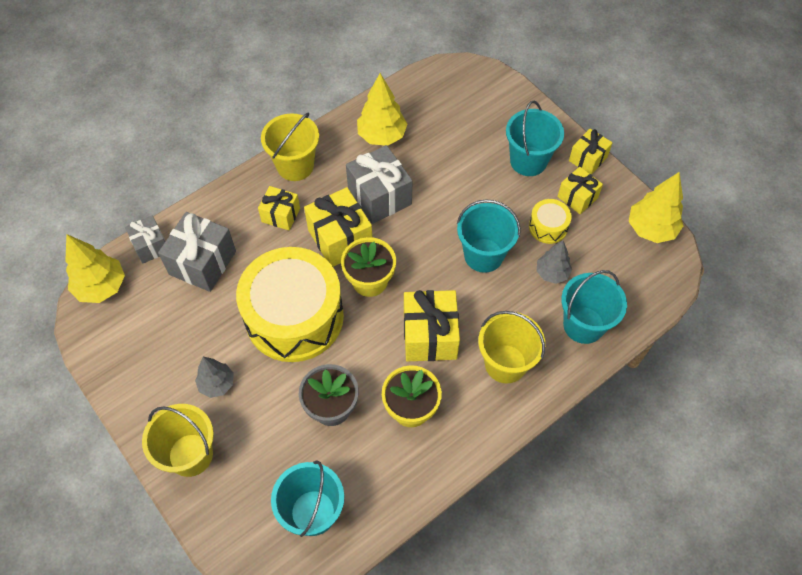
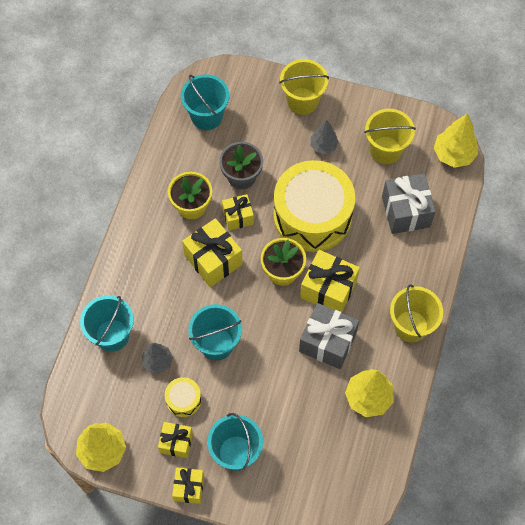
camera: 145 degrees right, 5 degrees up
grey gift [125,215,165,263] -> none
yellow gift [258,186,300,230] -> yellow gift moved to [222,194,254,231]
yellow bucket [478,311,545,383] -> yellow bucket moved to [364,109,416,164]

